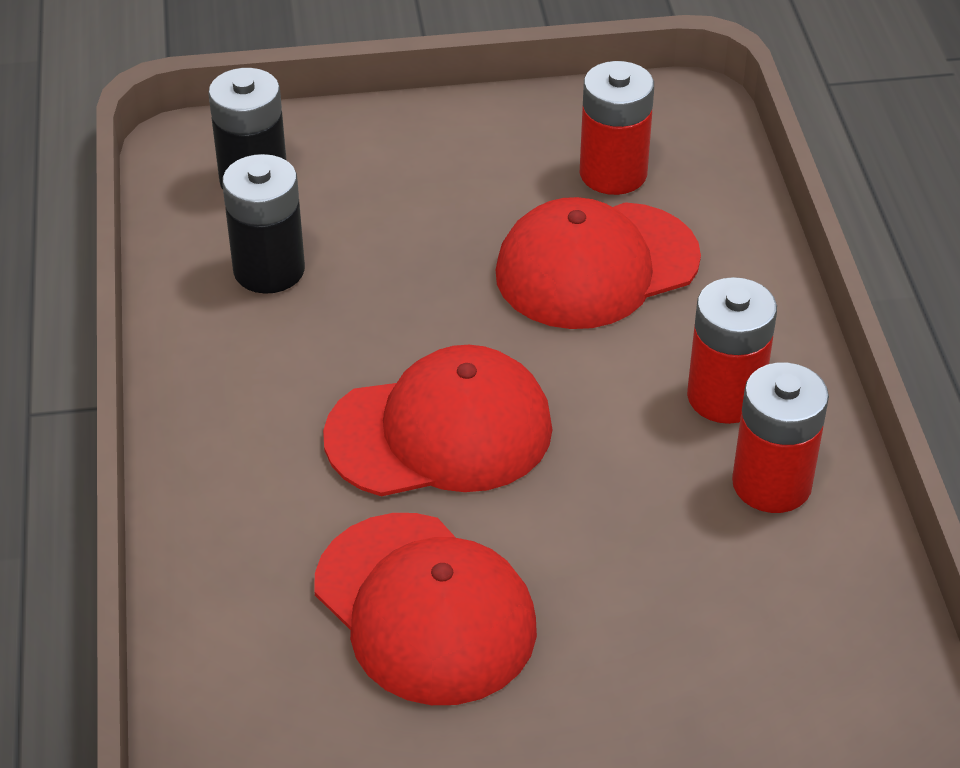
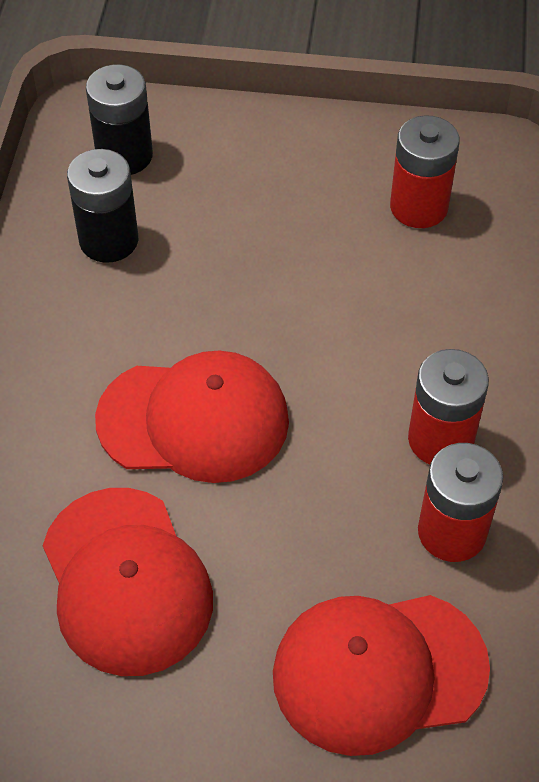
camera: 15 degrees right, 10 degrees up
red cap [495,197,701,329] -> red cap moved to [273,595,490,756]

